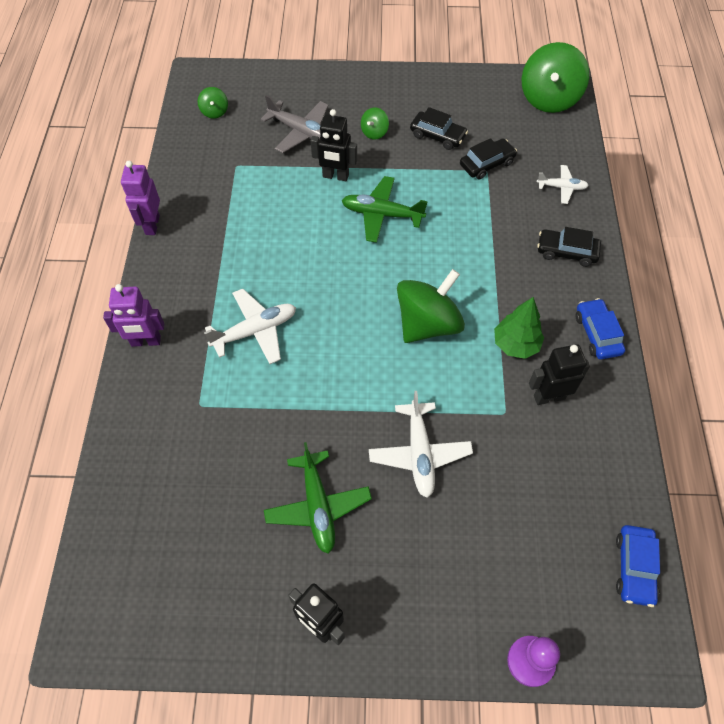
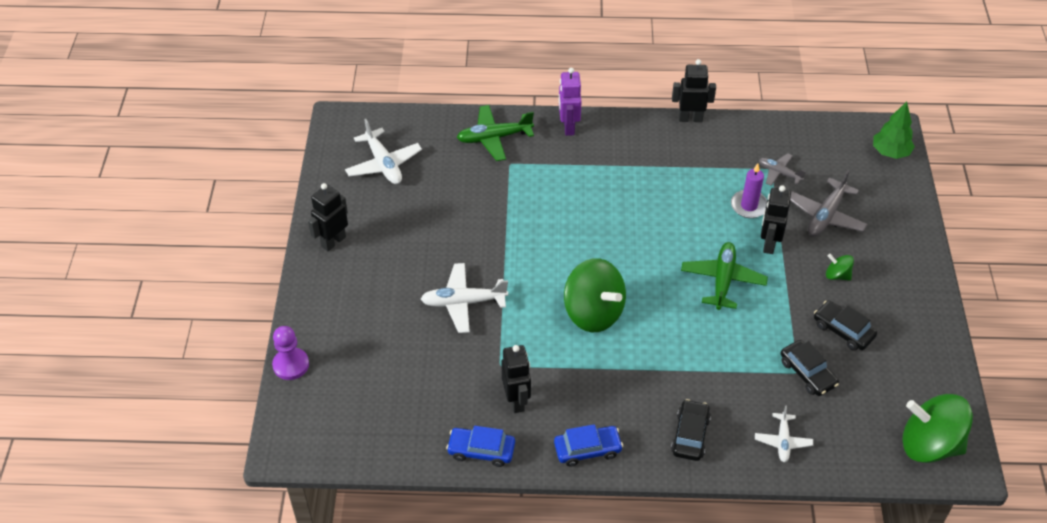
camera: 90 degrees right, 10 degrees down
purple robot [121,161,160,235] -> black robot [672,59,716,122]
green spinning top [198,87,228,119] -> none
white plane [204,289,296,364] -> white plane moved to [345,119,422,184]
green plane [264,442,372,554] -> green plane moved to [457,105,534,161]
black car [410,107,468,150] -> black car turned 105 degrees clockwise [814,301,877,351]
green tree [494,297,544,359] -> green tree moved to [873,102,915,159]
blue car [616,525,660,607] -> blue car moved to [446,426,515,467]
none -> purple candle [731,163,768,218]
none -> grey plane [759,153,806,186]

